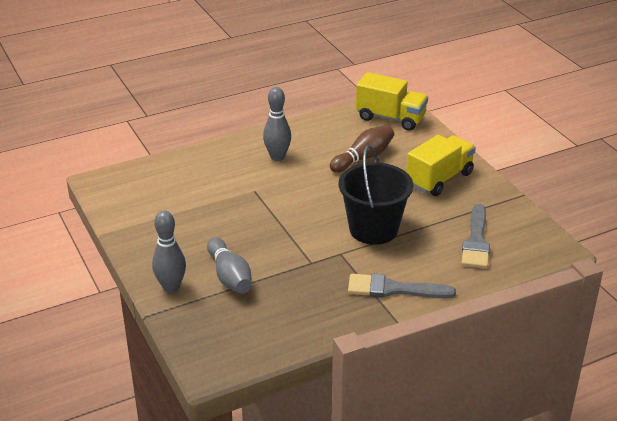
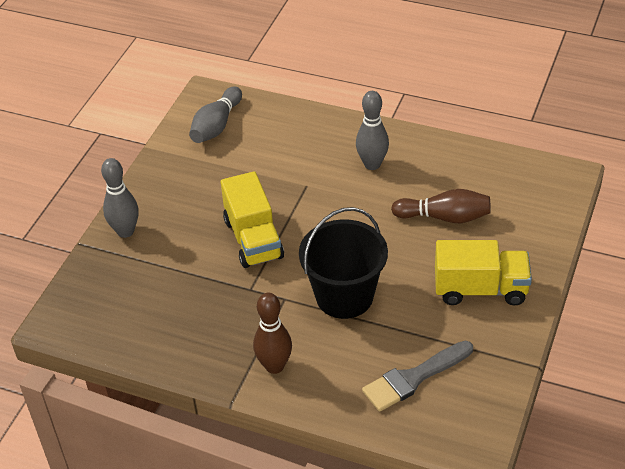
camera: 50 degrees right, 10 degrees up
grey bowling pin [207,237,252,293] -> grey bowling pin moved to [189,87,242,143]
grey brush [348,274,456,298] -> brown bowling pin [253,293,292,374]
yellow truck [356,72,428,131] -> yellow truck moved to [221,171,284,268]

